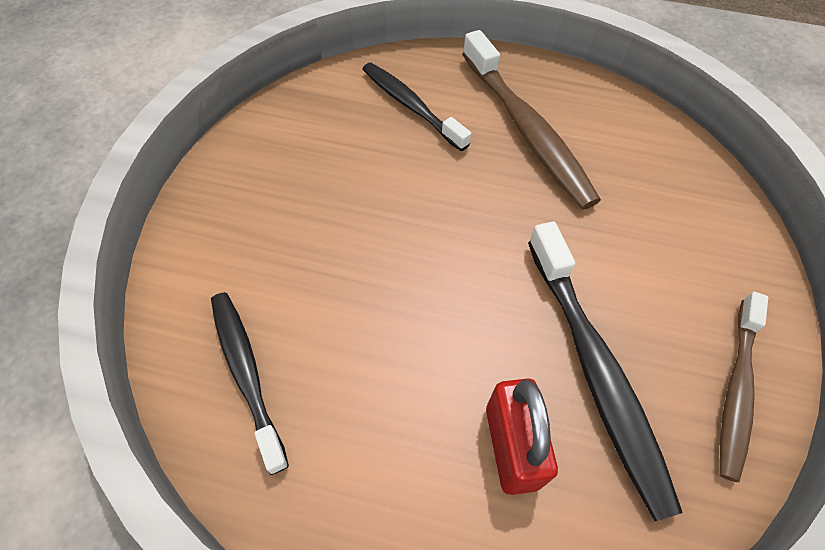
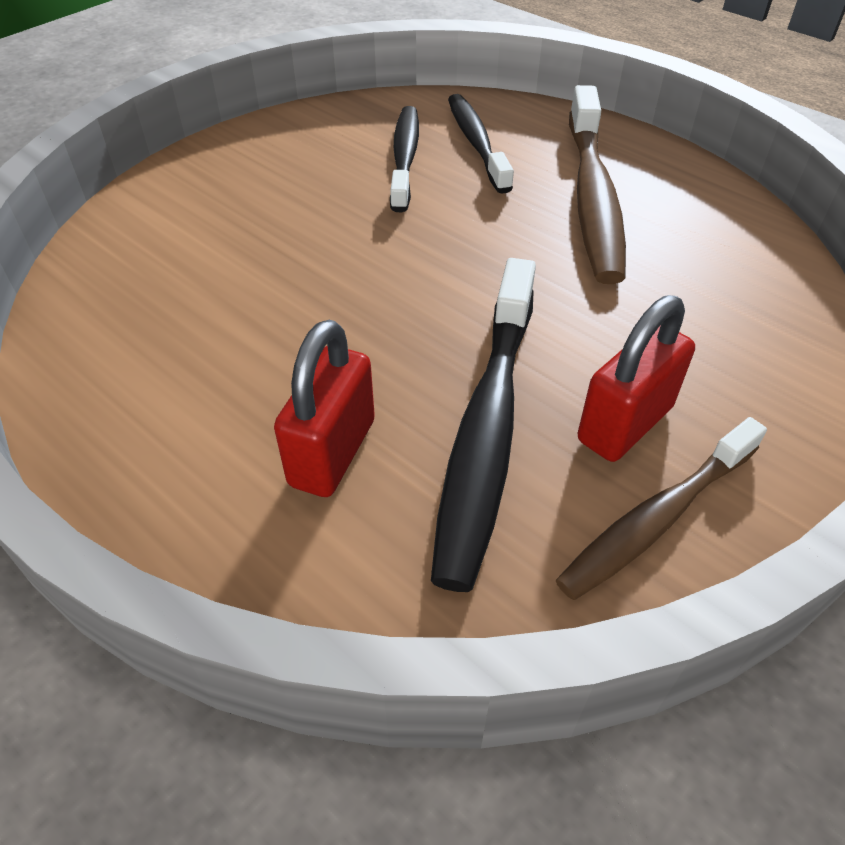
camera: 30 degrees right, 10 degrees down
black toothbrush [211,292,289,475] -> black toothbrush moved to [390,106,419,212]
none -> red padlock [578,295,695,462]

